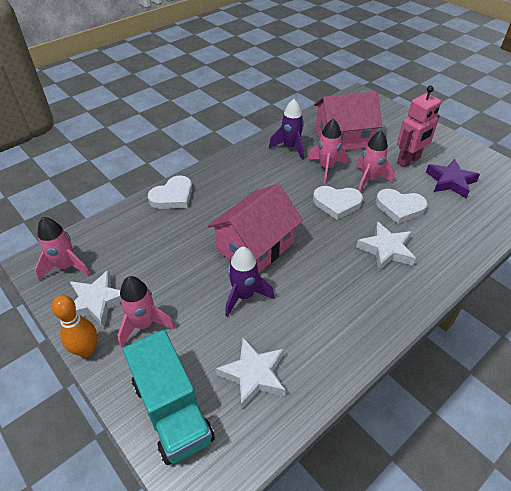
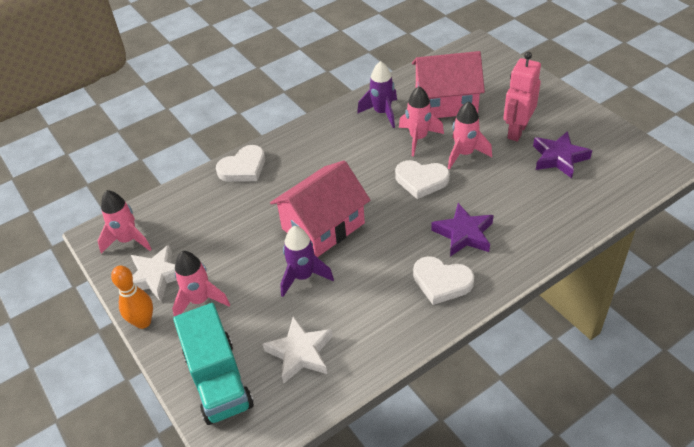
camera: 10 degrees right, 0 degrees up
white star [356,221,416,271] -> purple star [431,203,494,257]
white heart [376,189,428,224] -> white heart moved to [413,256,474,305]
pink robot [397,86,441,167] -> pink robot turned 150 degrees clockwise [503,52,541,142]

